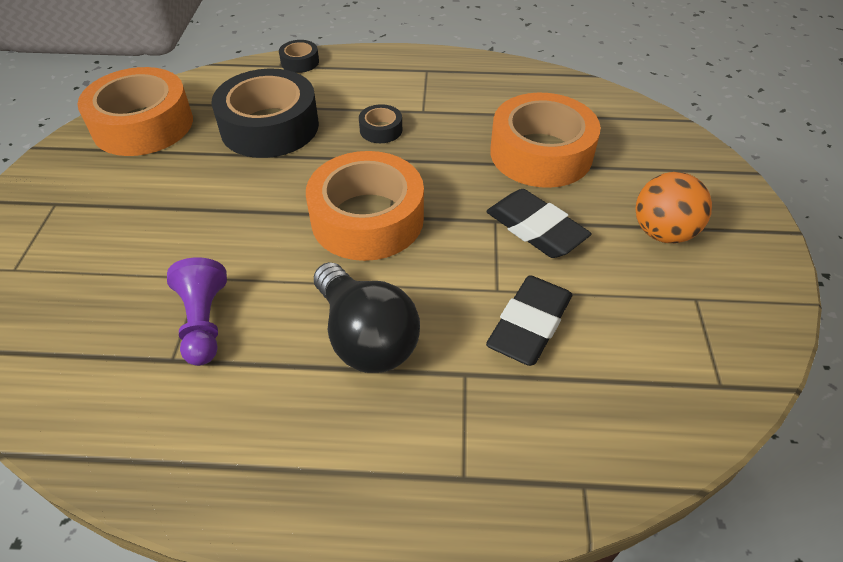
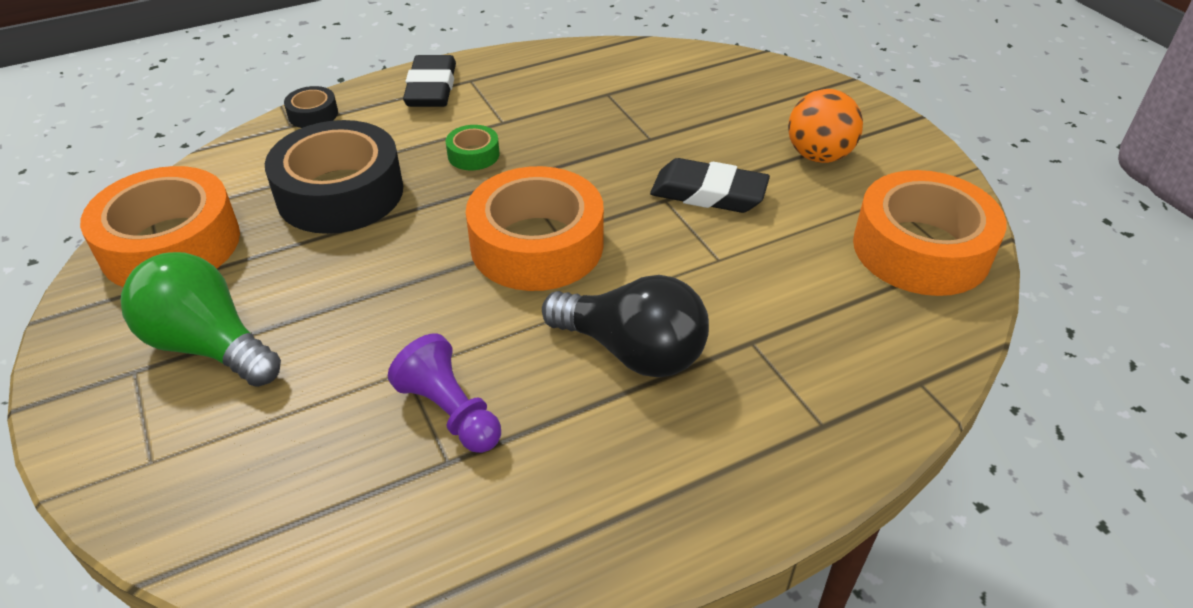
camera: 30 degrees left, 5 degrees down
black tape [359,104,402,143] -> green tape [446,125,500,170]
black eraser [486,275,572,366] -> black eraser moved to [403,55,456,107]
orange tape [490,93,601,188] -> orange tape moved to [853,170,1006,296]
none -> green light bulb [121,252,281,387]

